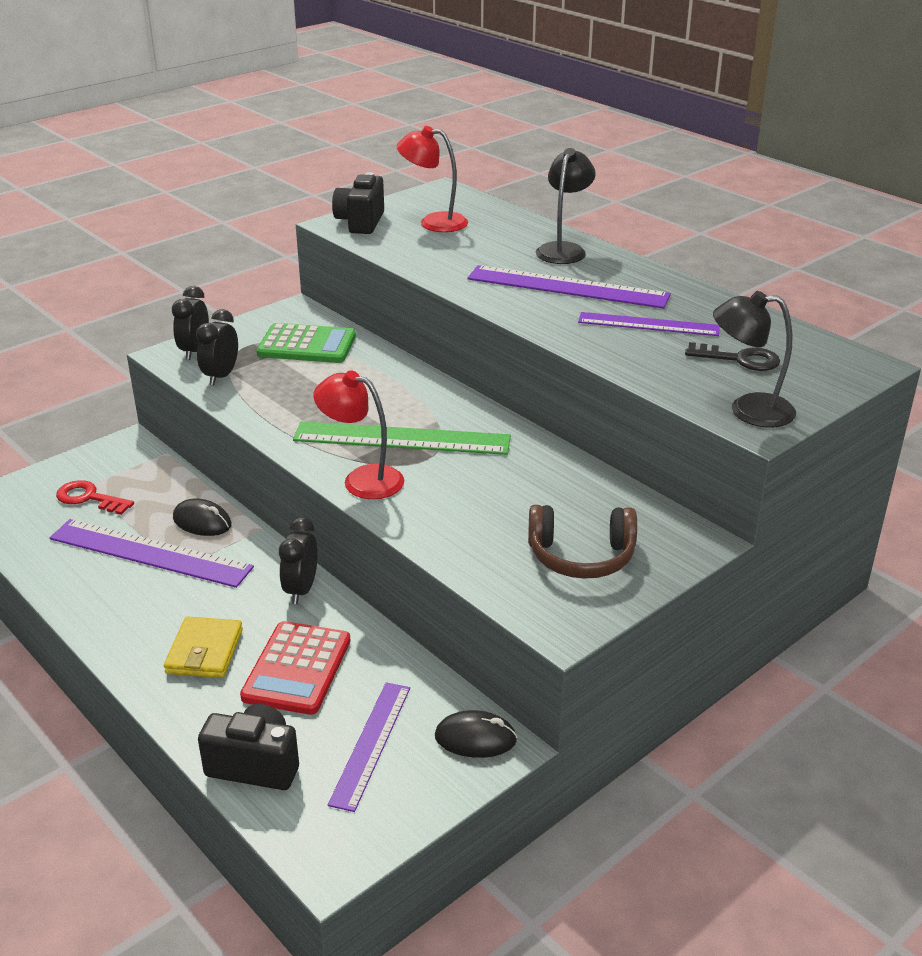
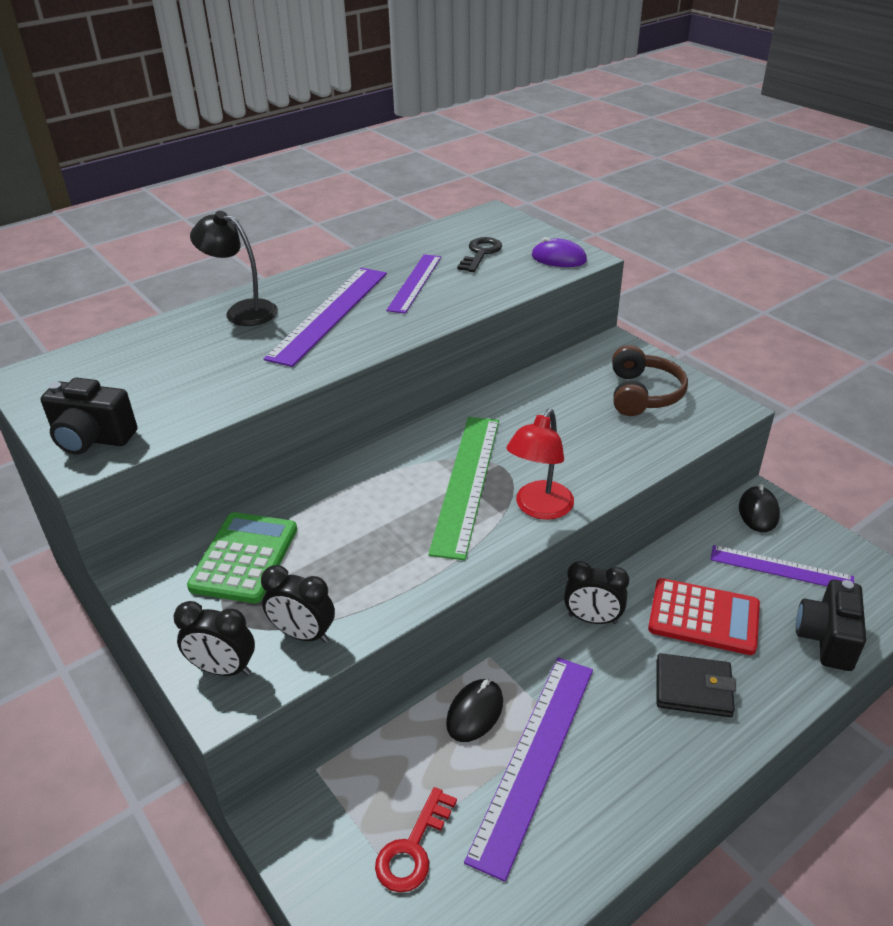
camera: 85 degrees left, 5 degrees up
yellow wallet [164,616,243,678] -> black wallet [657,653,736,717]
red lamp [397,126,468,232] -> none
black lamp [713,291,796,427] -> purple mouse [532,237,587,267]

